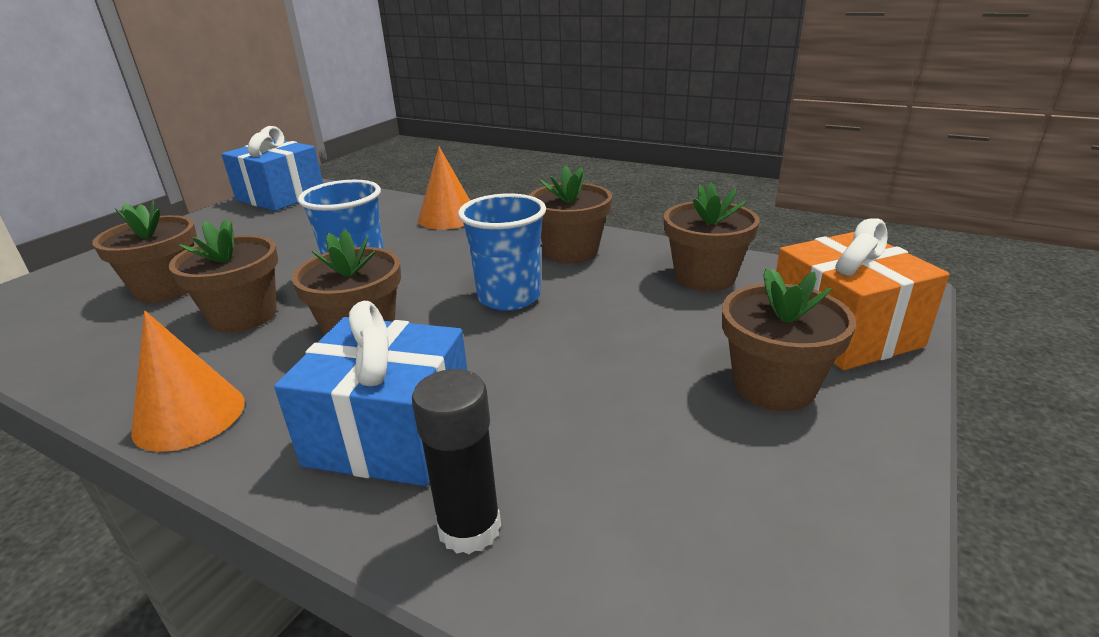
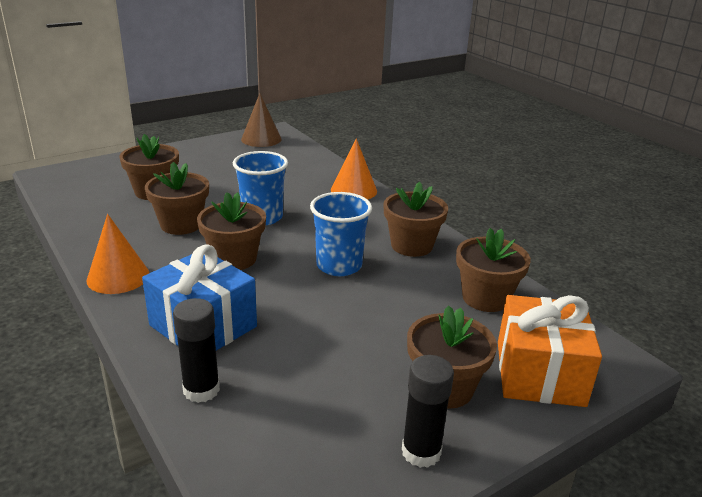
camera: 25 degrees right, 0 degrees up
blue gift [221,126,323,211] -> brown cone [241,93,282,147]
none -> black glue stick [402,355,454,468]

